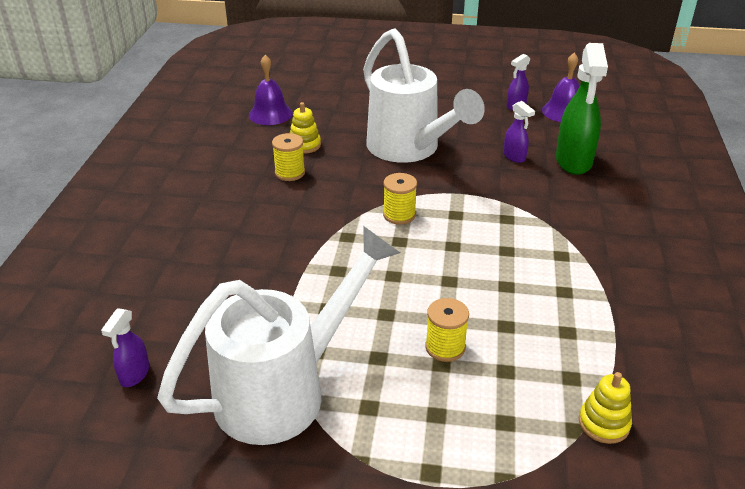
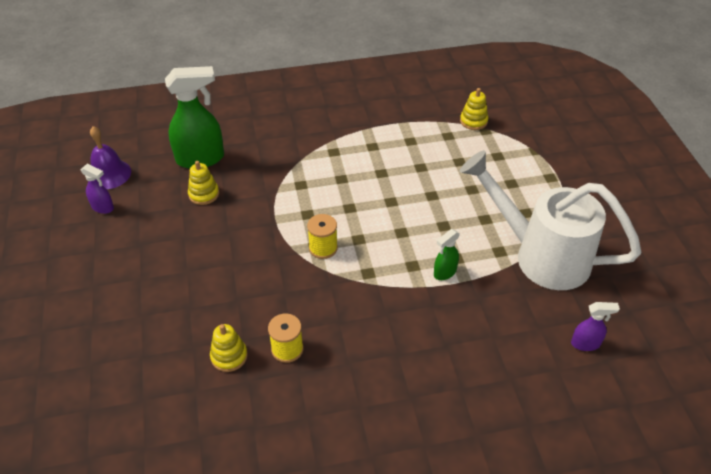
camera: 110 degrees left, 10 degrees up
purple bell [249,55,293,125] -> none
white watering can [363,28,485,163] -> none
yellow spool [425,298,469,362] -> none
purple spray bottle [503,101,535,163] -> yellow stacking toy [188,161,219,205]
none -> green spray bottle [434,229,460,280]

